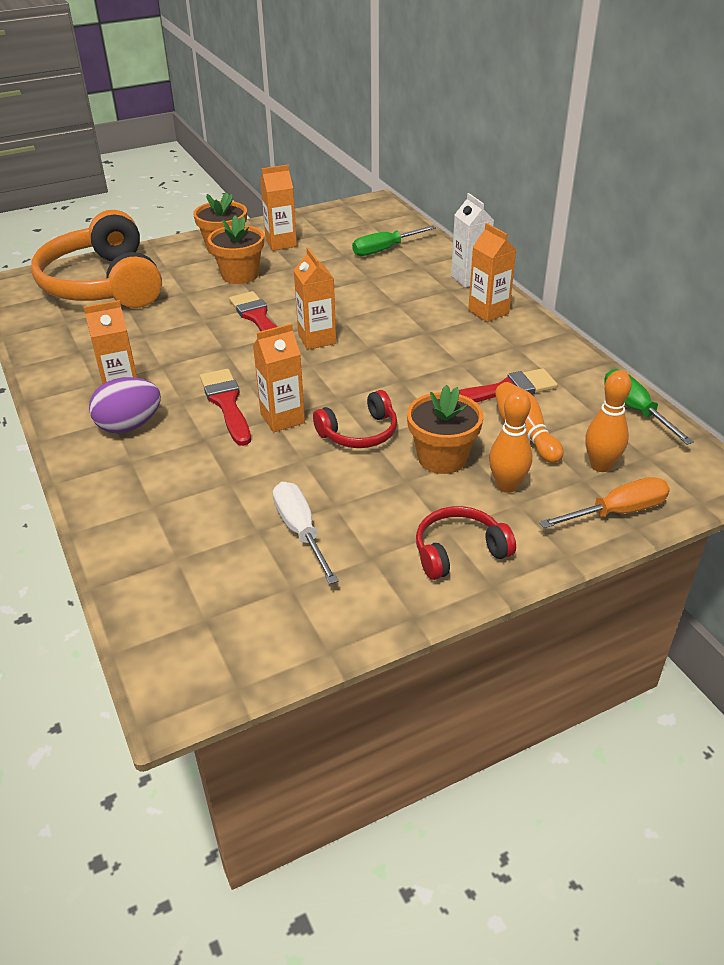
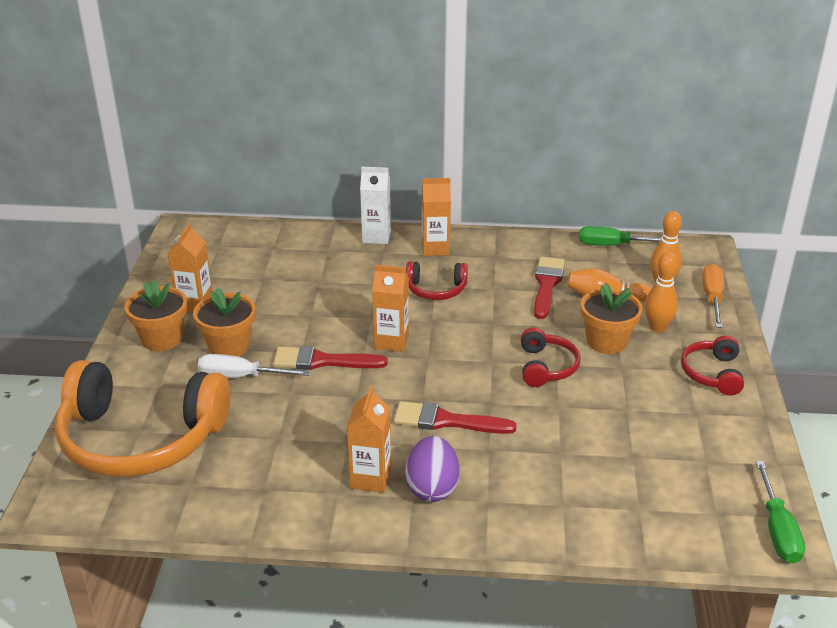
camera: 60 degrees left, 5 degrees down
orange carton [253,323,305,432] -> none
white screwdriver [273,482,339,584] -> white screwdriver moved to [198,354,310,378]
green screwdriver [352,225,436,256] -> green screwdriver moved to [756,461,805,563]
none -> red headphones [406,261,468,300]

